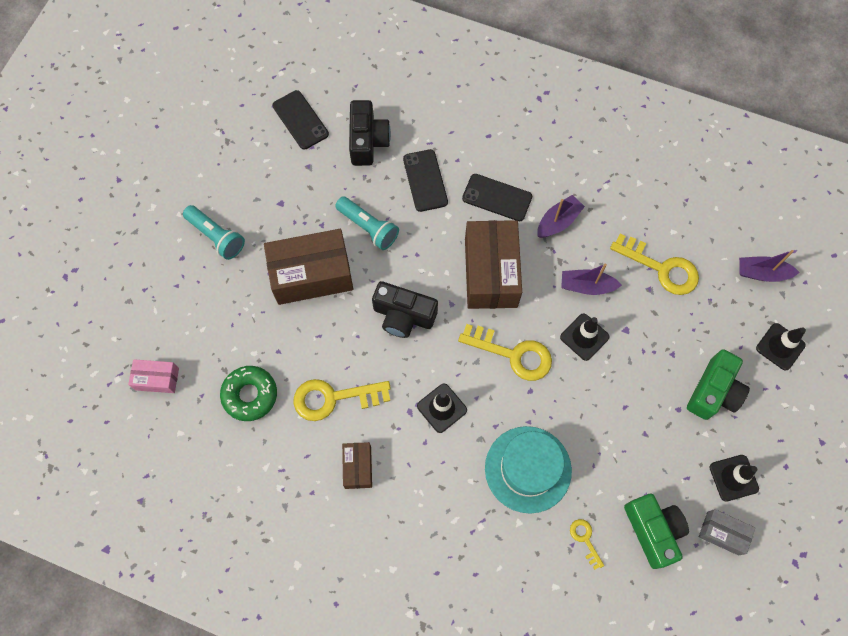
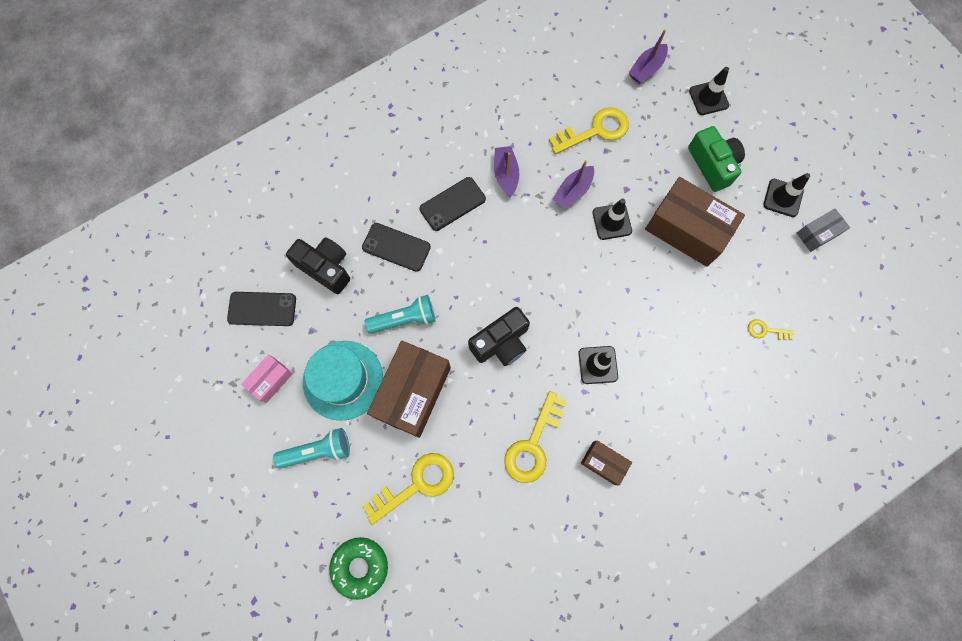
camera: 55 degrees left, 5 degrees up
pink box [128,359,179,393] -> pink box moved to [241,354,293,403]
green donut [220,366,277,421] -> green donut moved to [329,537,388,600]
yellow key [458,324,552,381] -> yellow key moved to [363,453,454,525]
brown box [465,220,522,309] -> brown box moved to [645,177,745,267]
turquoise hat [485,426,572,514] -> turquoise hat moved to [303,341,383,421]
green camera [624,494,689,569] -> none

